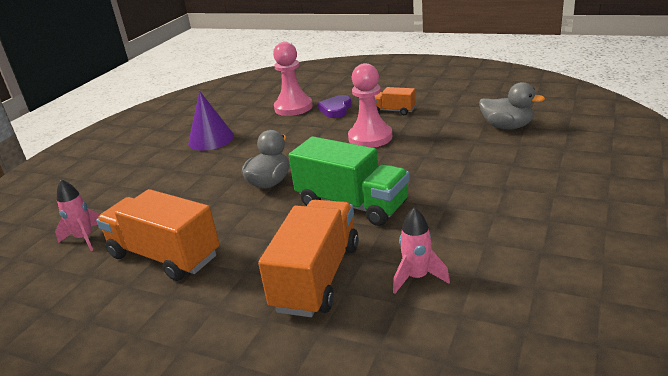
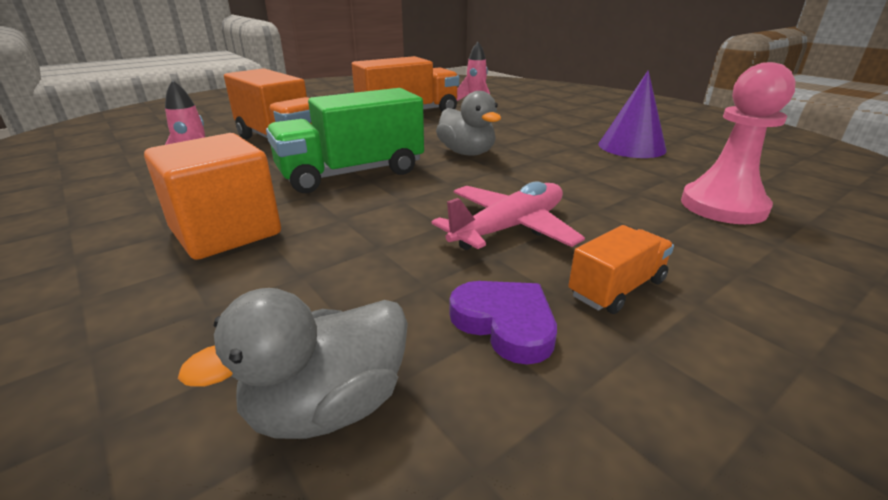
camera: 115 degrees right, 0 degrees up
purple heart [318,95,352,118] -> purple heart moved to [449,281,557,365]
pink pawn [348,63,392,148] -> pink plane [432,181,585,250]
none -> orange cube [144,133,281,260]

